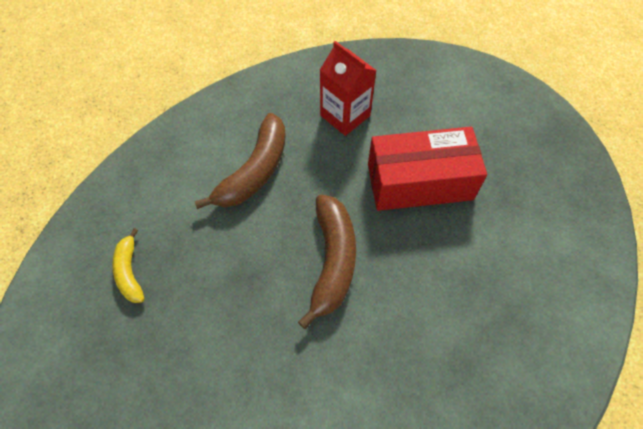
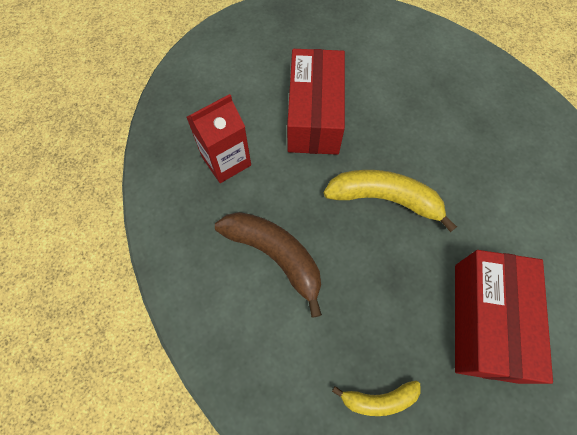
camera: 80 degrees left, 5 degrees up
brown banana [298,194,356,329] -> yellow banana [324,170,457,232]
none -> red box [455,250,553,384]

